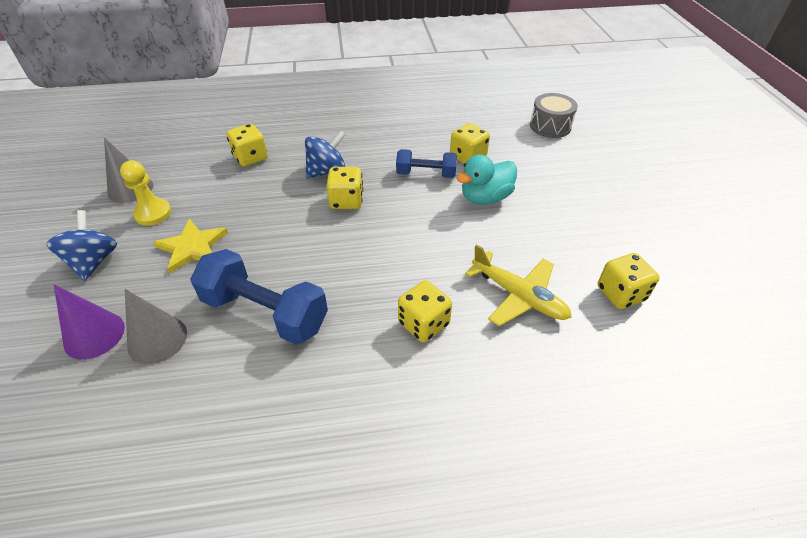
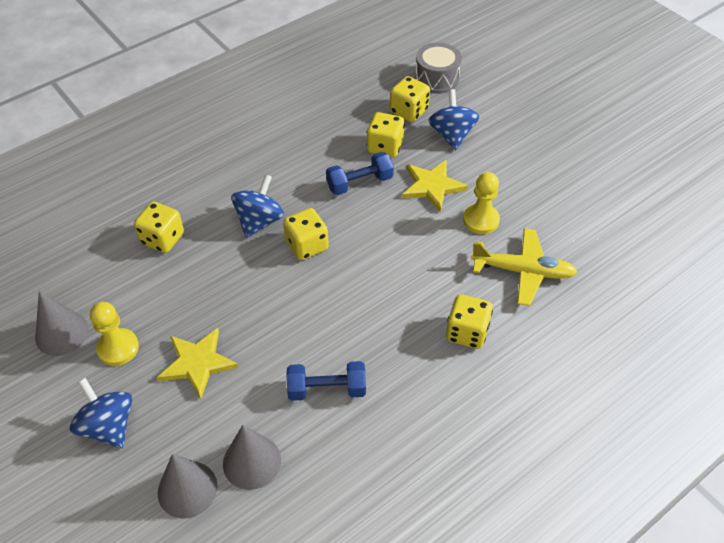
camera: 30 degrees left, 5 degrees up
purple cone [54,284,125,360] -> grey cone [158,454,218,519]
blue dumbbell [190,249,328,345] -> blue dumbbell [286,361,366,401], size x0.61
turquoise duck [457,155,517,205] -> yellow star [402,159,468,212]
yellow dice [598,253,660,309] -> yellow dice moved to [390,76,430,122]
none -> blue spinning top [428,89,479,150]
none -> yellow pawn [463,172,500,234]

